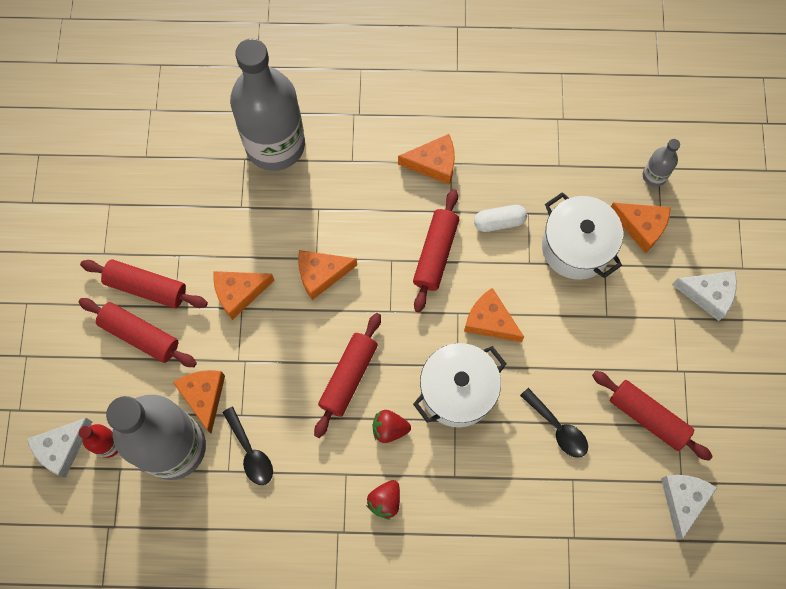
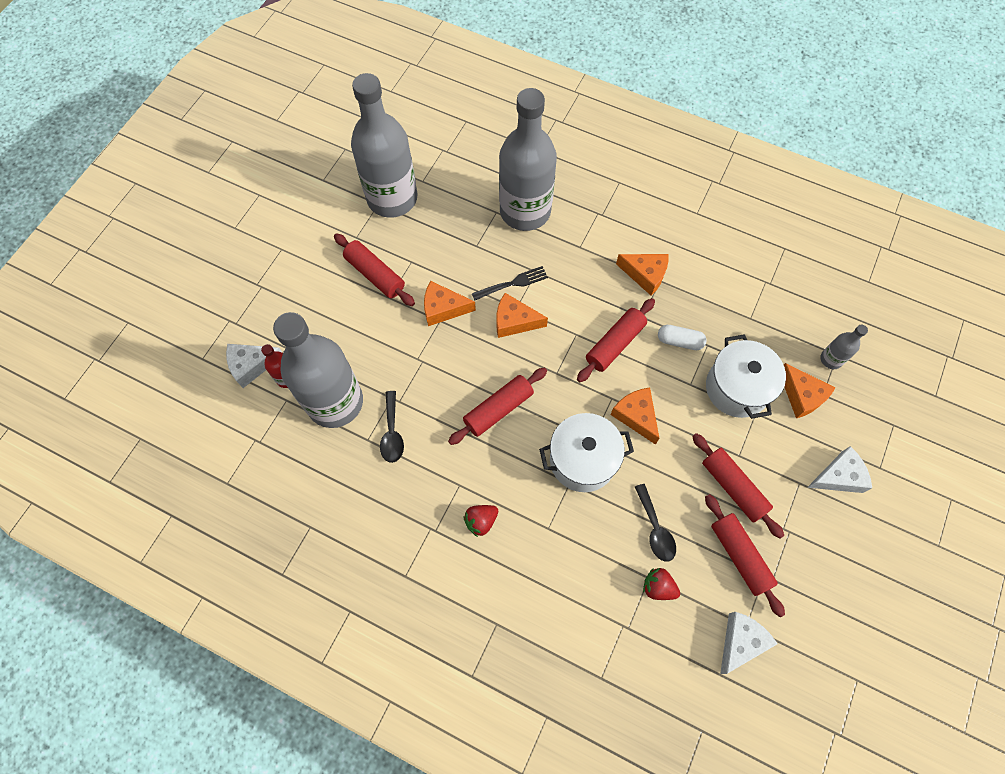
camera: 25 degrees right, 5 degrees down
red rolling pin [78,298,197,367] -> red rolling pin moved to [692,433,784,539]
orange cheese [173,370,225,433] -> none
red strawberry [373,410,411,443] -> red strawberry moved to [643,568,680,600]
white cheese [672,271,737,321] -> white cheese turned 60 degrees counterclockwise [807,446,872,493]
none -> grey bottle [351,73,417,218]
none -> black fork [472,266,548,300]

